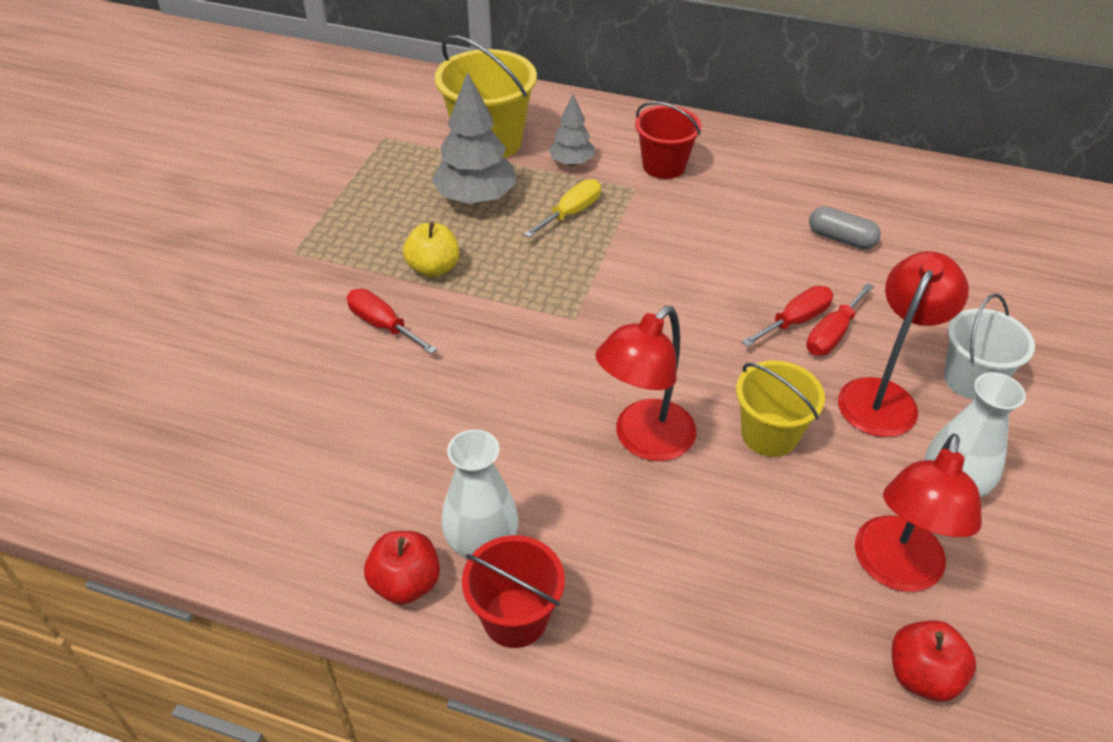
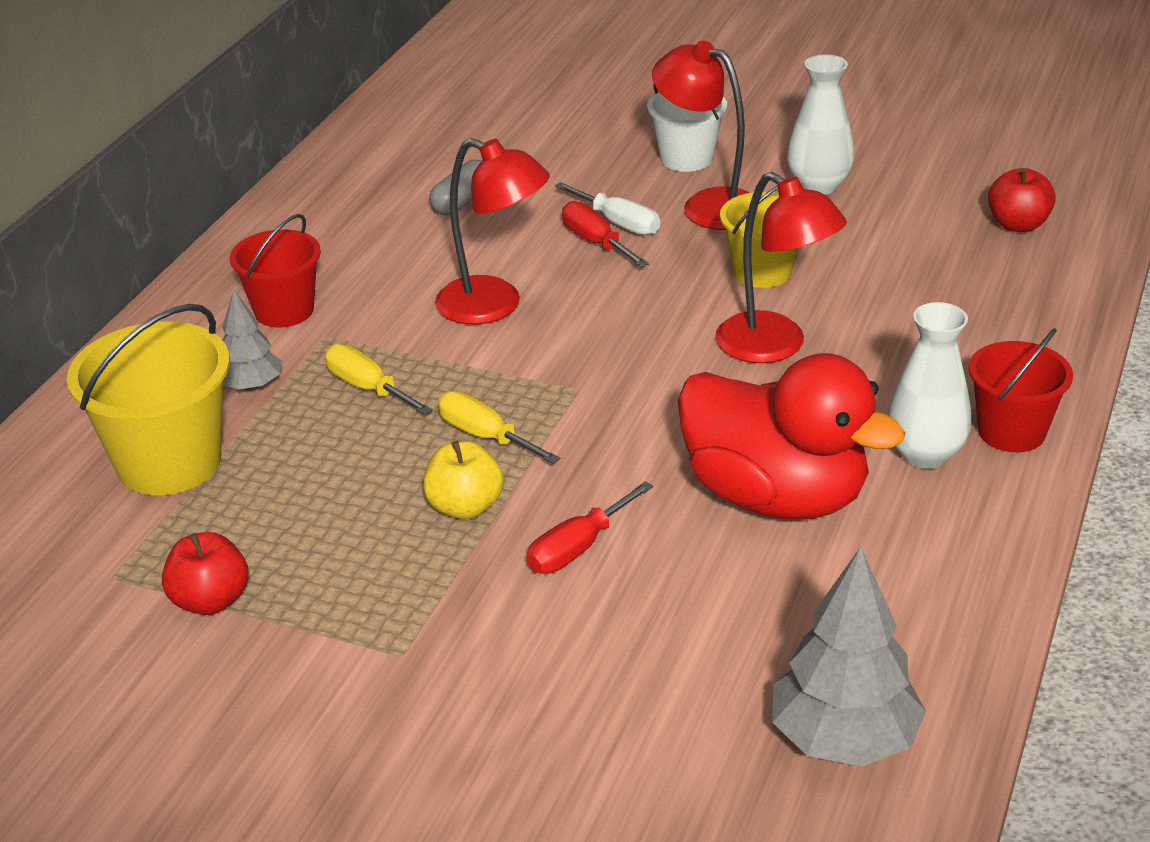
camera: 85 degrees left, 10 degrees down
red apple [364,531,440,605] -> red apple moved to [162,532,248,615]
grey tree [432,72,516,204] -> grey tree moved to [772,547,926,766]
red screwdriver [806,283,874,356] -> white screwdriver [555,182,660,235]
red lamp [855,434,982,592] -> red lamp moved to [435,138,550,325]
none -> yellow screwdriver [438,391,561,464]
none -> red duck [678,353,905,520]

